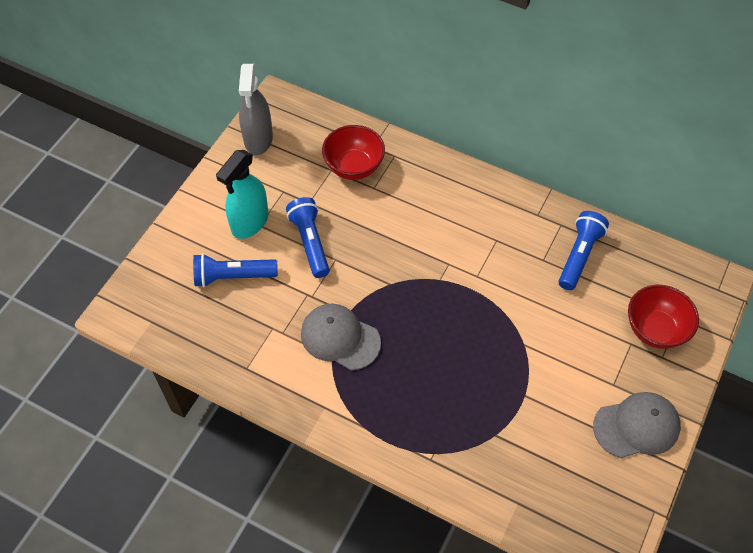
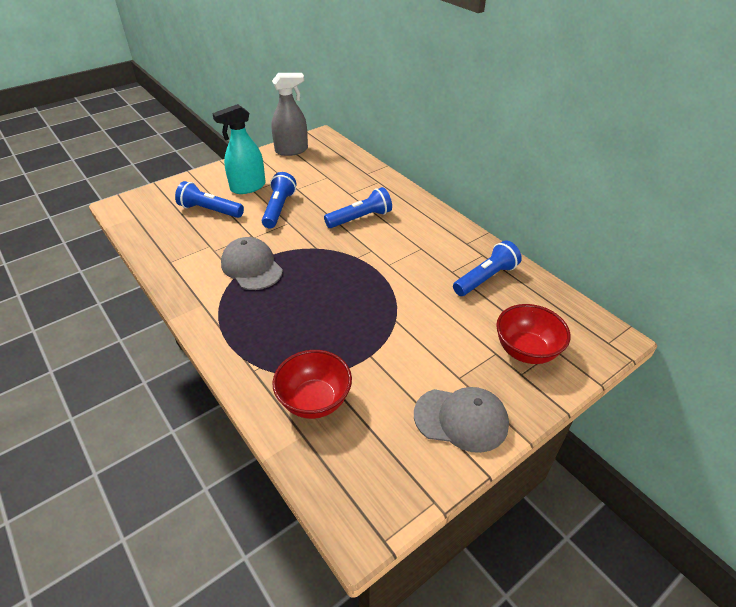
camera: 25 degrees right, 15 degrees down
grey spray bottle [239,64,273,155] -> grey spray bottle turned 135 degrees counterclockwise [271,73,308,156]
red bowl [322,125,385,180] -> red bowl moved to [272,350,352,419]
none -> blue flashlight [324,187,392,228]

